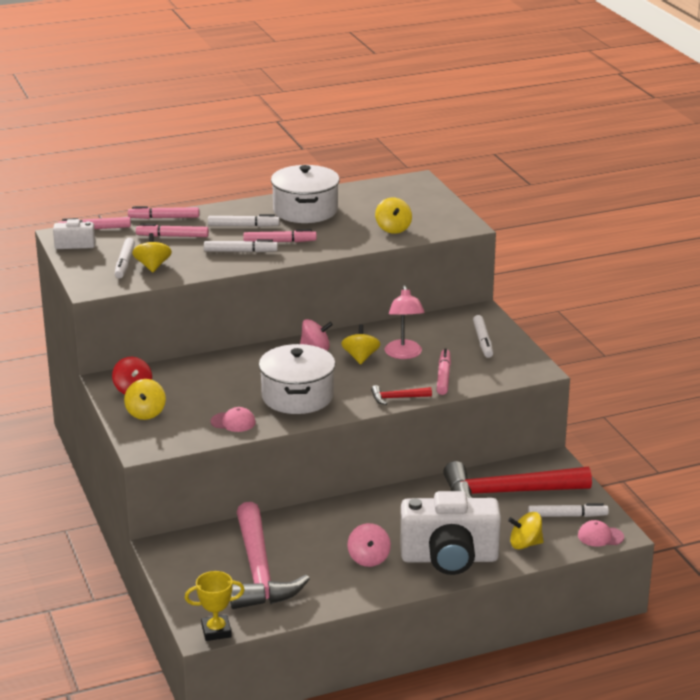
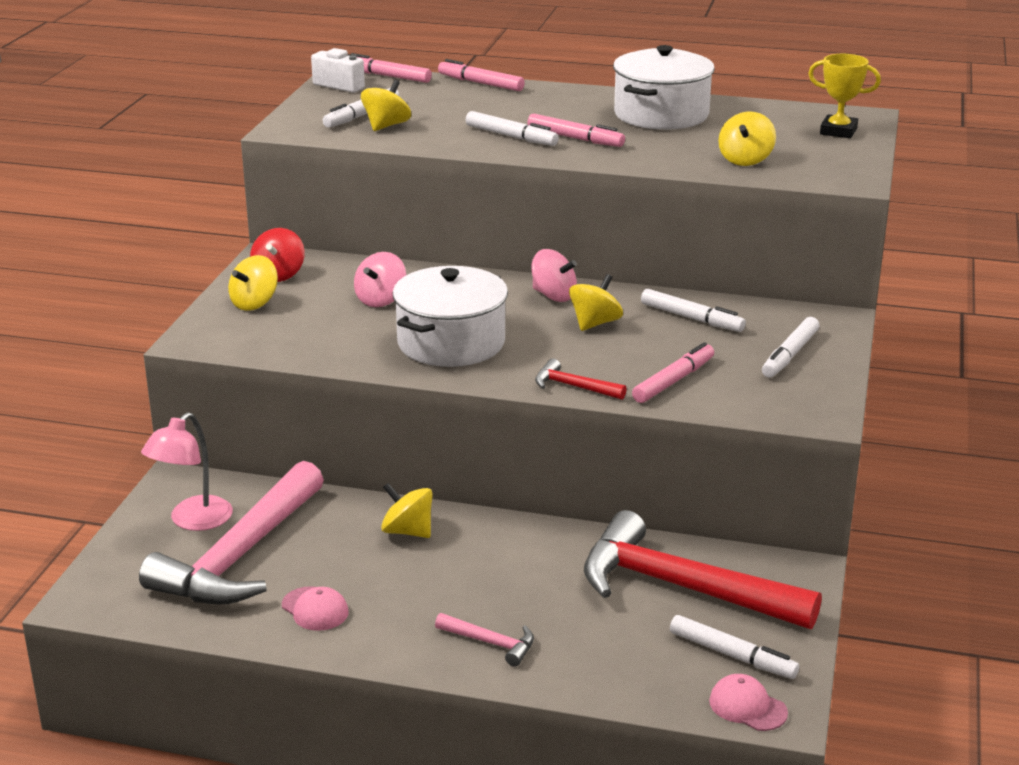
camera: 35 degrees right, 0 degrees up
pink marker [136,223,209,237] -> none
yellow trophy [185,571,245,641] -> yellow trophy moved to [808,54,881,138]
white marker [208,214,280,227] -> white marker moved to [641,289,746,332]
pink cap [210,407,256,432] -> pink cap moved to [282,586,349,631]
pink spinning top [348,523,391,567] -> pink spinning top moved to [354,252,406,307]
pink lamp [385,285,425,359] -> pink lamp moved to [141,412,233,531]
white camera [400,491,501,575] -> pink hammer [435,613,534,667]
yellow spinning top [508,512,544,549] -> yellow spinning top moved to [381,483,433,538]

